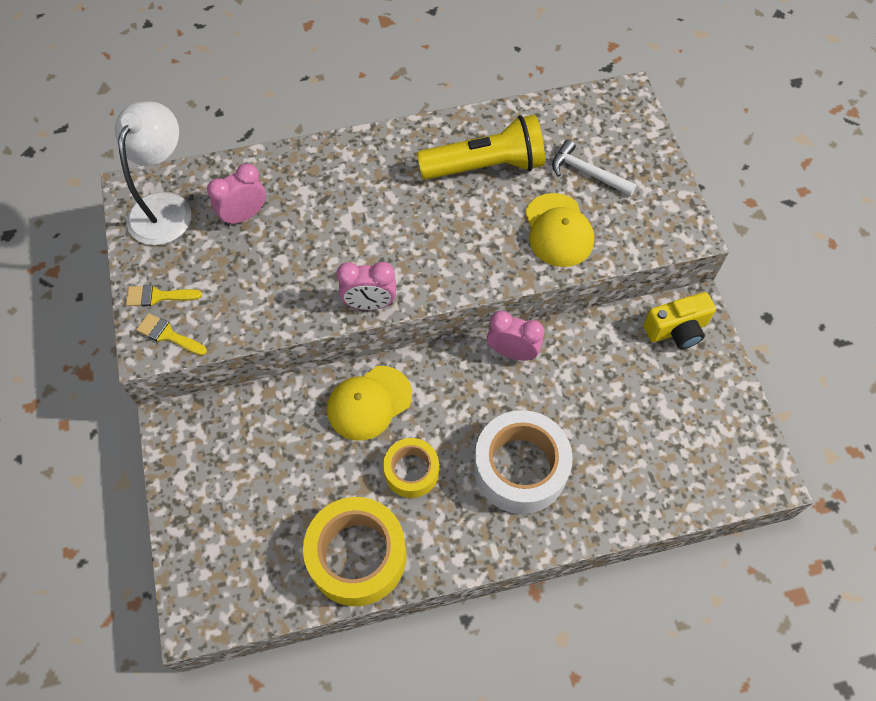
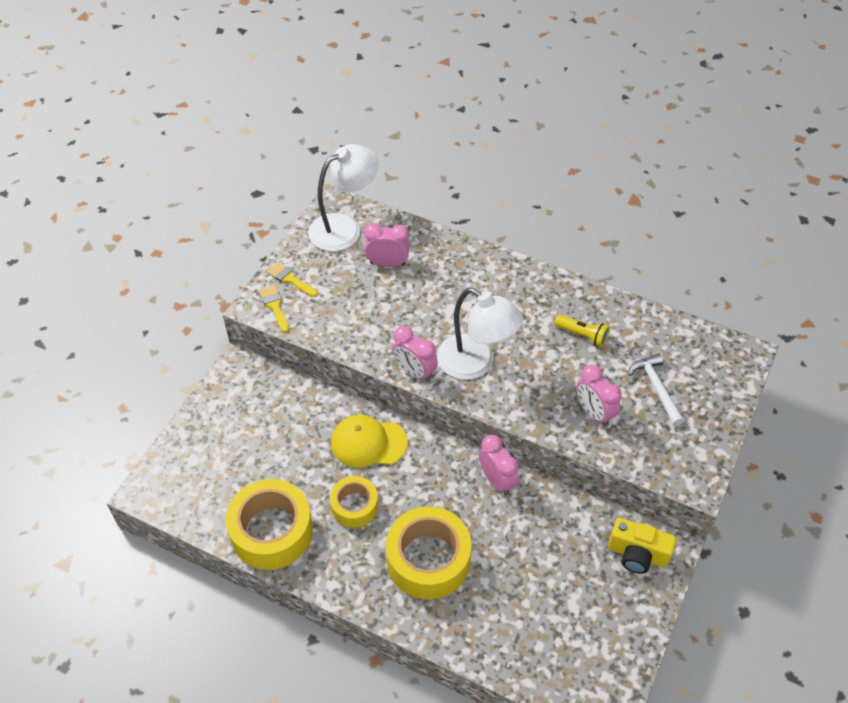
camera: 40 degrees right, 10 degrees down
yellow flashlight [417,114,545,180] -> yellow flashlight [555,314,610,347], size x0.48
white tape [474,410,573,514] -> yellow tape [386,506,471,599]
yellow cap [525,193,594,267] -> pink clock [576,364,622,426]
none -> white lamp [437,288,523,380]

